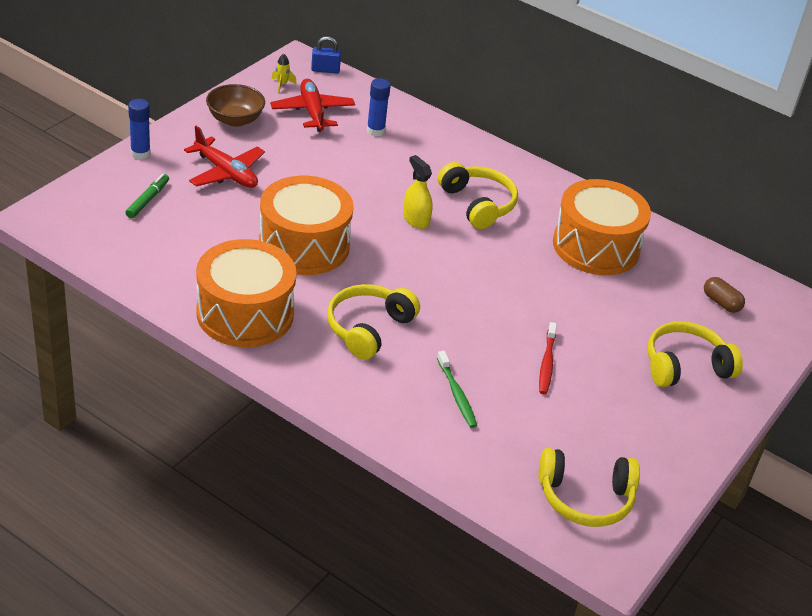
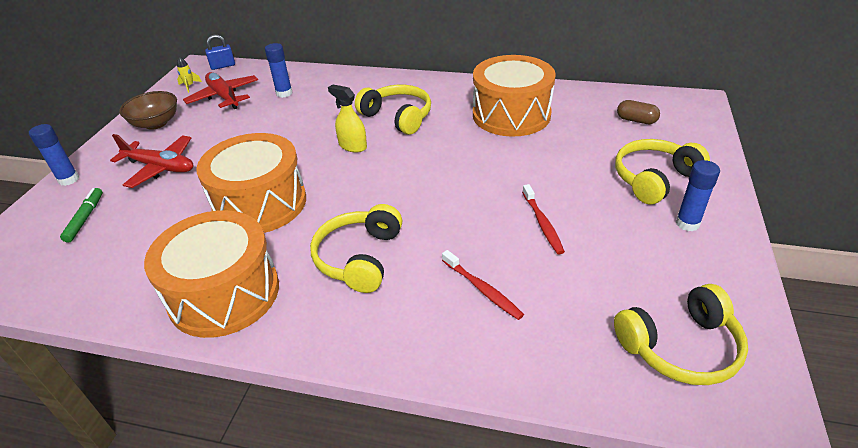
camera: 15 degrees left, 0 degrees up
green toothbrush [437,351,477,428] -> red toothbrush [442,250,524,320]
none -> blue glue stick [676,160,720,231]

